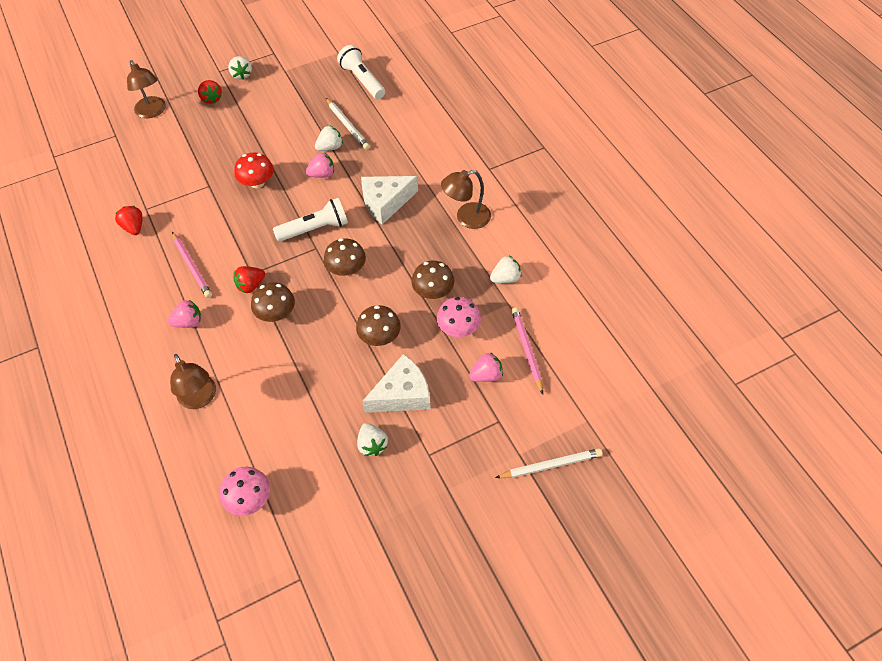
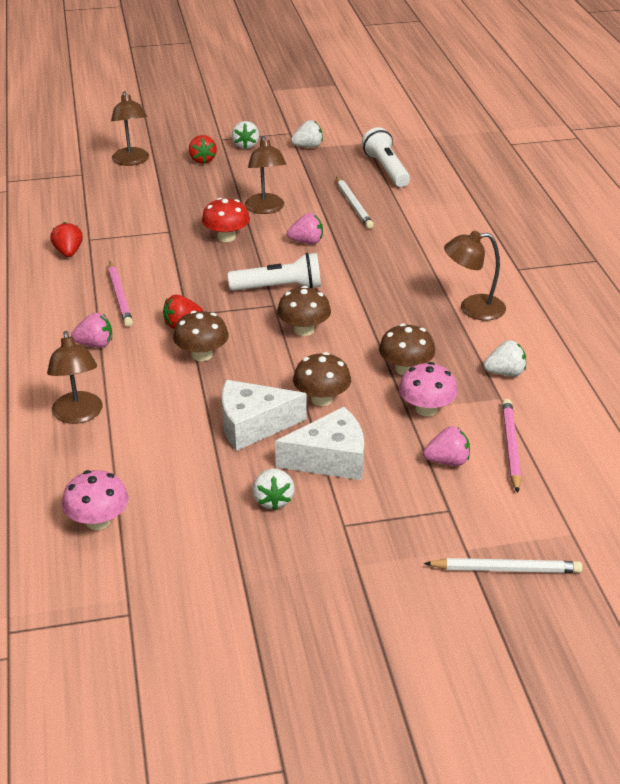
camera: 15 degrees right, 20 degrees down
white strawberry [315,126,343,151] -> white strawberry moved to [291,120,323,147]
white cheese [361,176,418,224] -> white cheese moved to [222,380,307,451]
none -> brown lamp [245,136,286,214]

